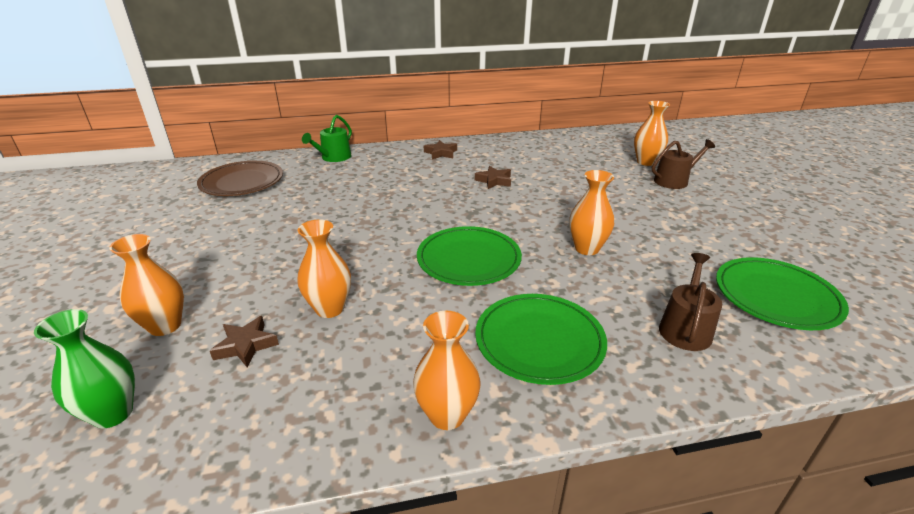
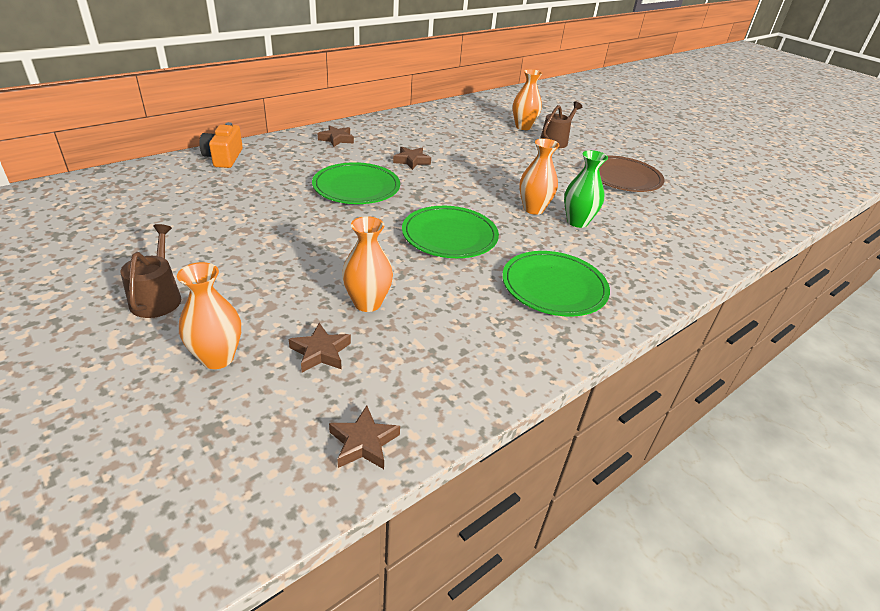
camera: 30 degrees left, 5 degrees up
green vase [34,309,135,429] -> green vase moved to [564,150,608,228]
brown plate [197,161,283,196] -> brown plate moved to [599,156,665,192]
green watering can [302,115,352,162] -> orange camera [199,122,243,168]
orange vase [413,311,481,430] -> none
brown watering can [659,253,722,351] -> brown watering can moved to [121,224,181,318]
green plate [716,257,849,330] -> green plate moved to [312,162,400,204]
none -> brown star [329,406,400,469]

